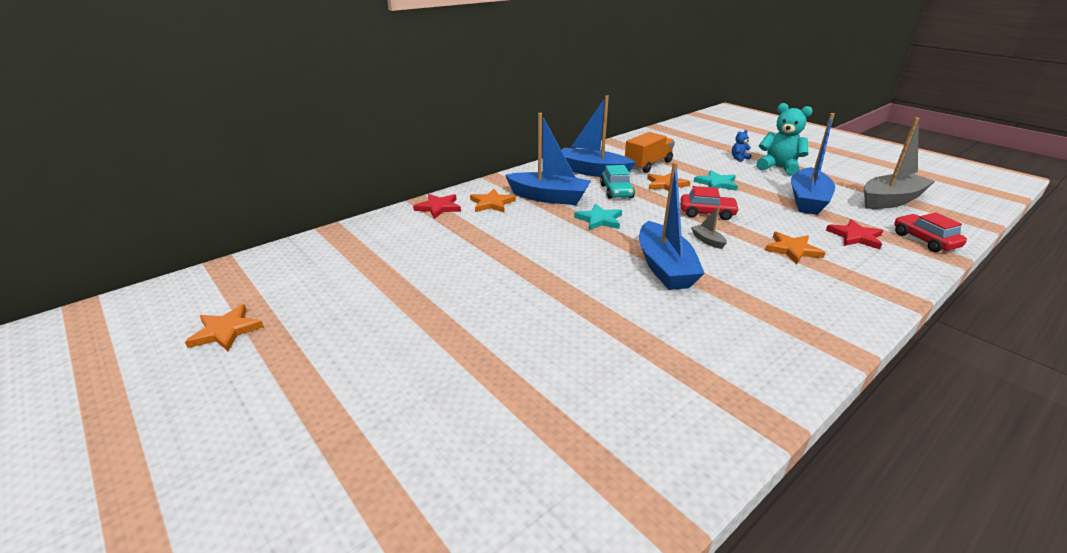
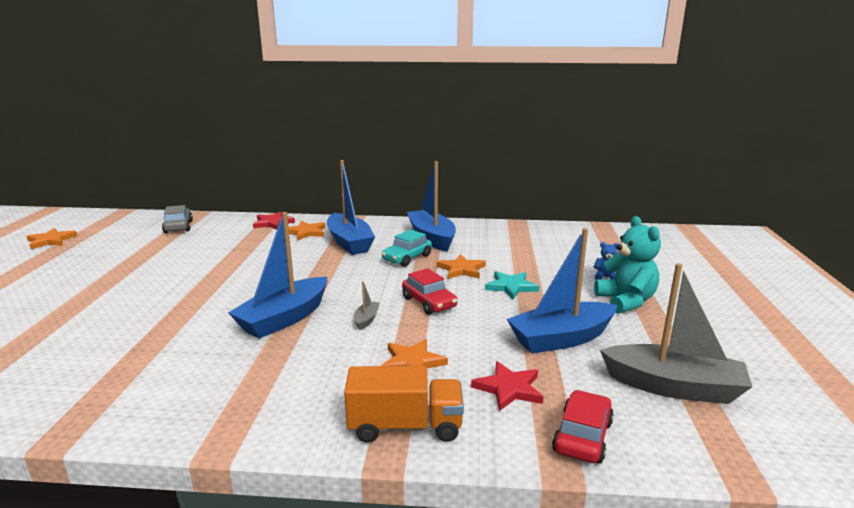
camera: 45 degrees right, 10 degrees down
turquoise star [574,204,622,230] -> none
orange truck [625,132,675,173] -> orange truck moved to [344,366,464,443]
none -> grey car [162,205,193,233]

